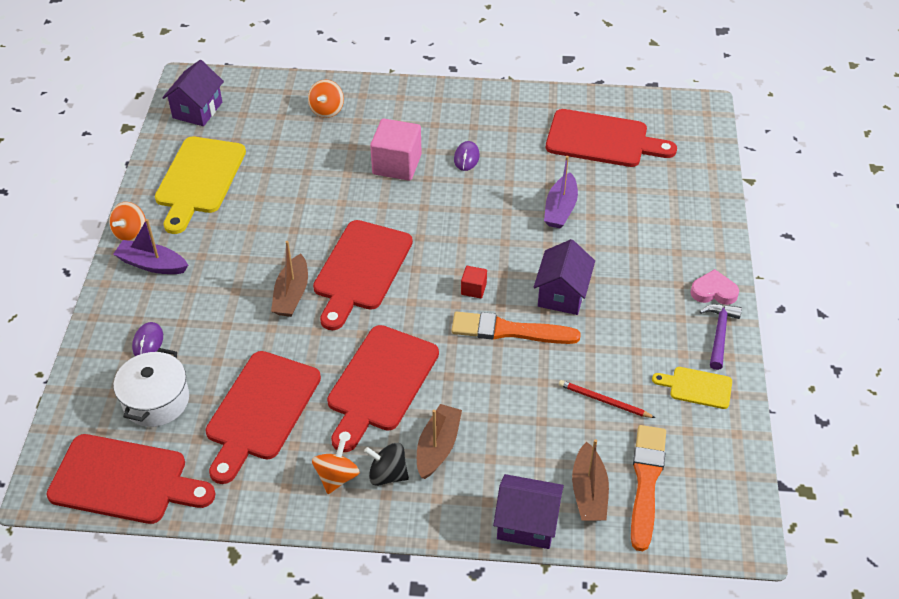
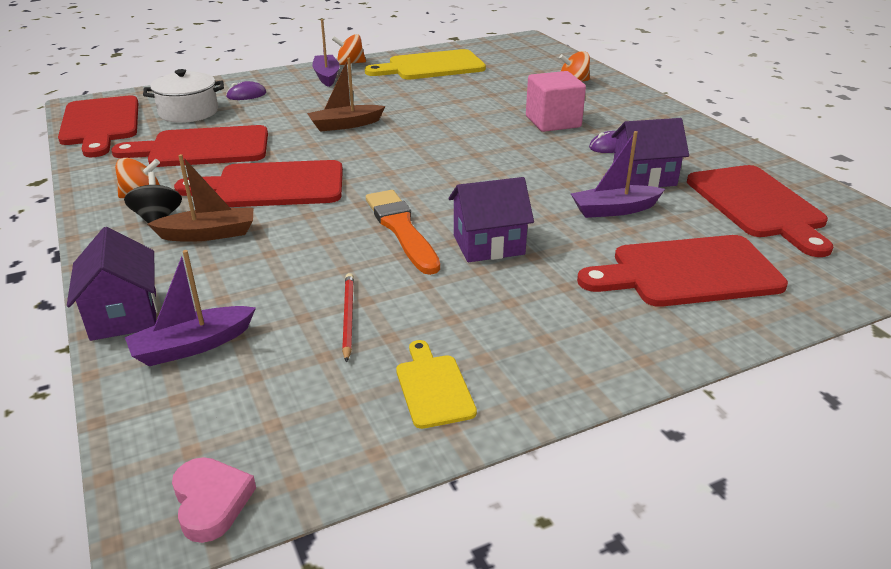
camera: 60 degrees right, 15 degrees down
purple house [162,60,224,126] -> purple house moved to [611,118,689,187]
red cutting board [313,220,413,330] -> red cutting board moved to [577,235,788,307]
red cube [461,266,487,298] -> none
brown boat [572,439,609,521] -> purple boat [125,250,256,366]
orange brush [631,425,666,551] -> none
pink heart [690,269,739,305] -> pink heart moved to [172,457,256,543]
purple hammer [700,304,742,370] -> none

